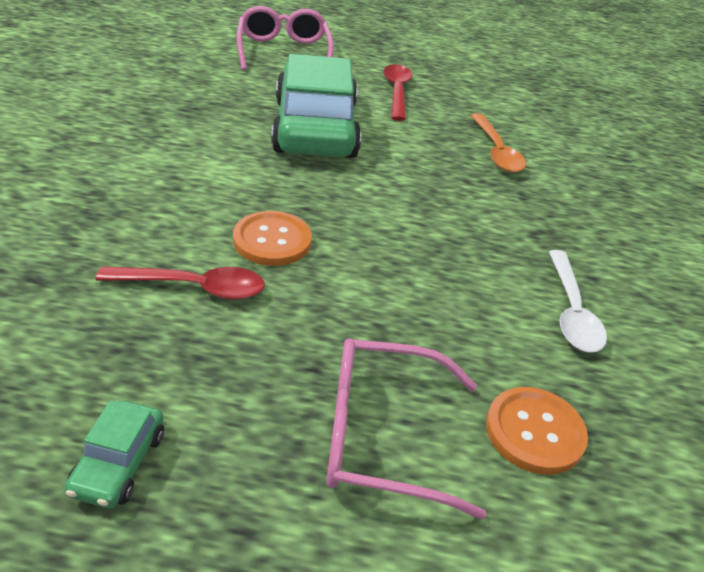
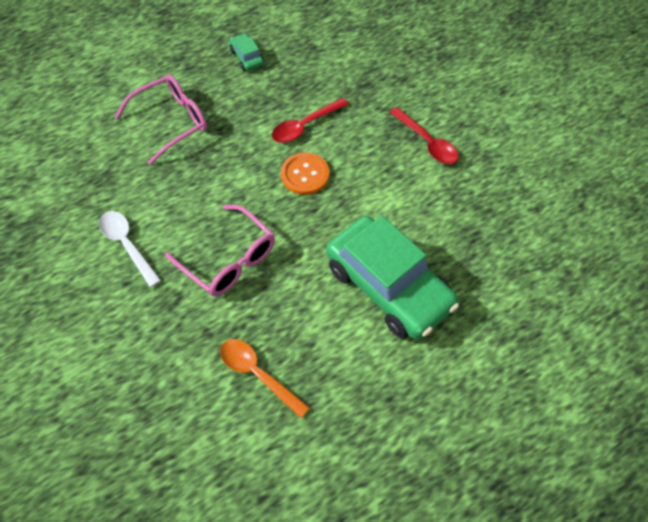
camera: 145 degrees right, 20 degrees up
pink glasses [237,6,334,70] -> pink glasses moved to [165,205,275,296]
red spoon [383,64,412,121] -> red spoon moved to [389,107,458,164]
orange button [486,387,588,475] -> none

